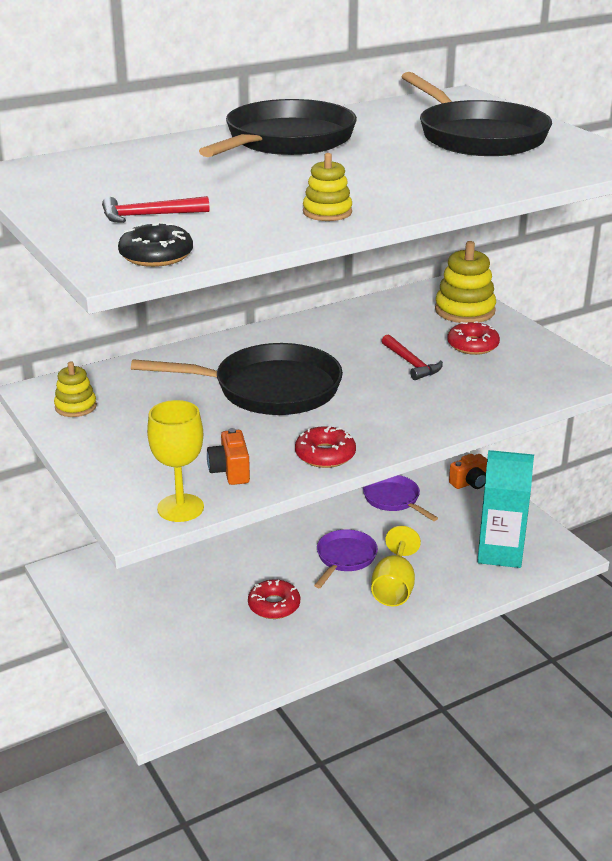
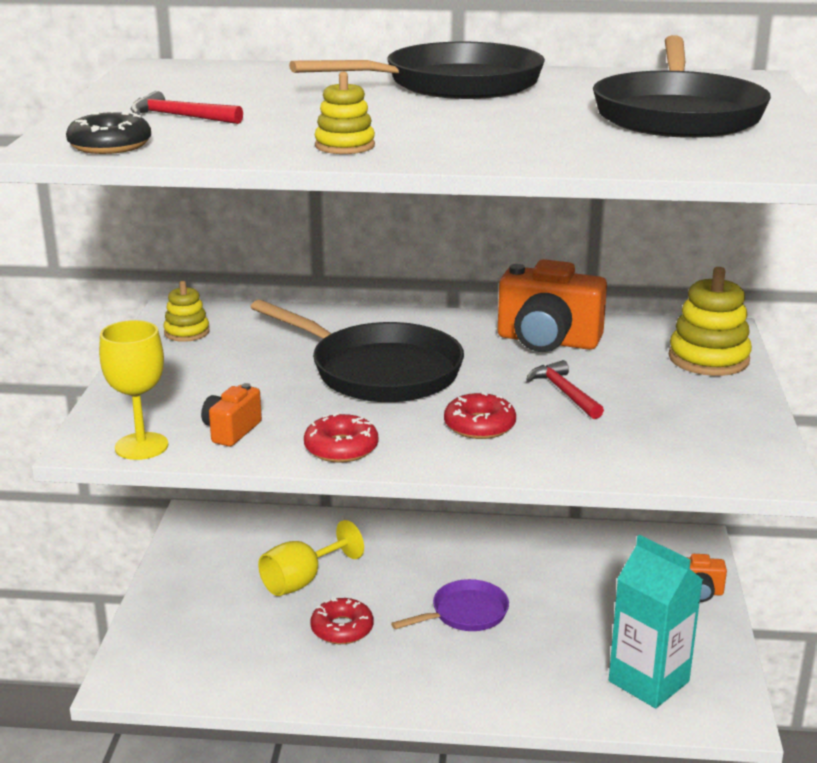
camera: 35 degrees right, 5 degrees down
purple pan [363,475,438,521] -> none
yellow goblet [371,526,421,606] -> yellow goblet moved to [258,520,364,596]
red hammer [382,334,443,380] -> red hammer turned 150 degrees clockwise [526,360,604,419]
red donut [447,321,500,355] -> red donut moved to [444,391,516,439]
none -> orange camera [498,259,607,352]

